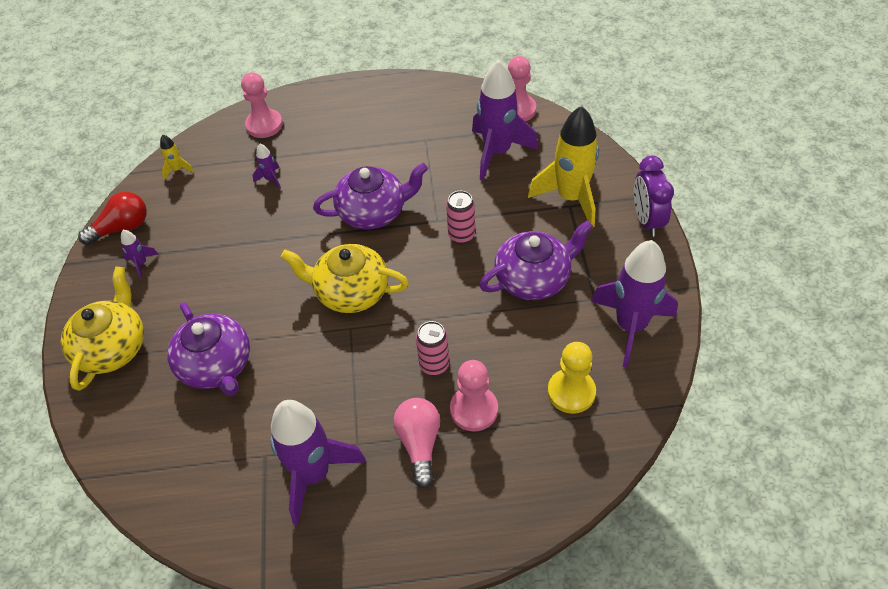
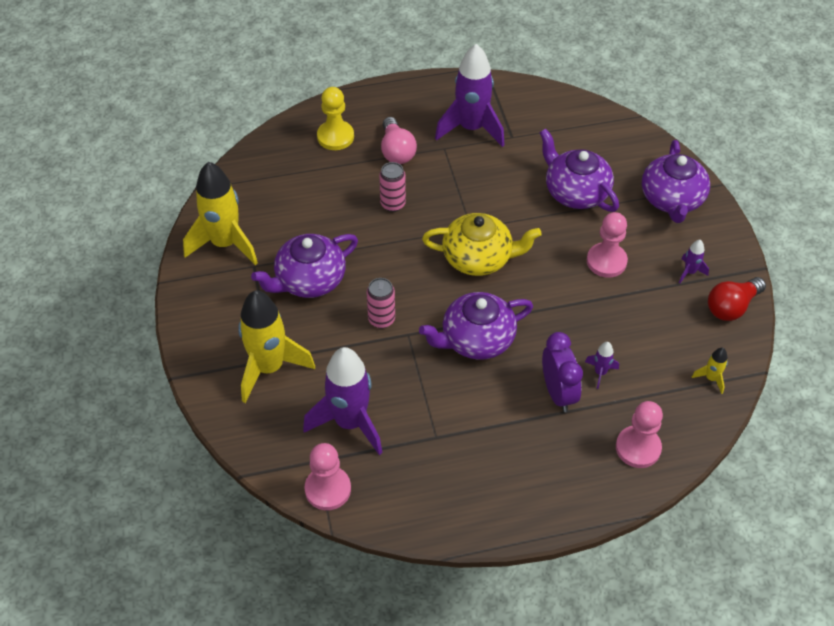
camera: 170 degrees right, 0 degrees up
yellow teapot [61,266,144,391] -> purple teapot [642,140,710,223]
pink pawn [450,360,498,432] -> pink pawn moved to [587,212,628,278]
yellow pawn [547,342,596,414] -> yellow pawn moved to [317,87,354,150]
purple rocket [591,240,678,368] -> yellow rocket [183,162,258,266]
purple clock [634,156,674,237] -> purple clock moved to [542,332,583,412]

